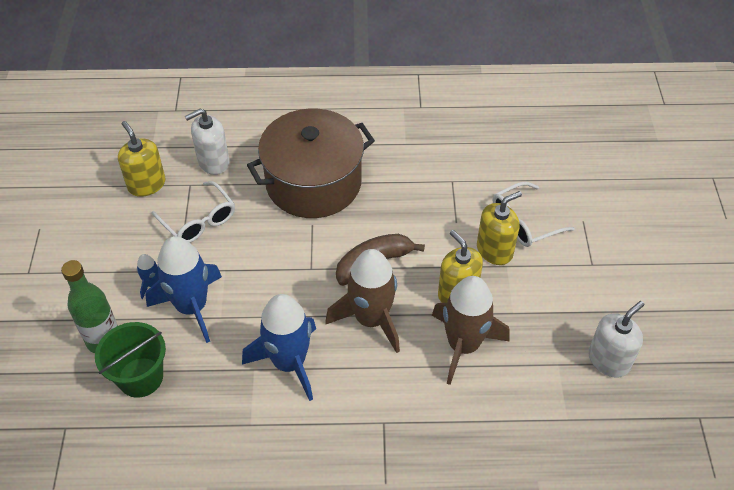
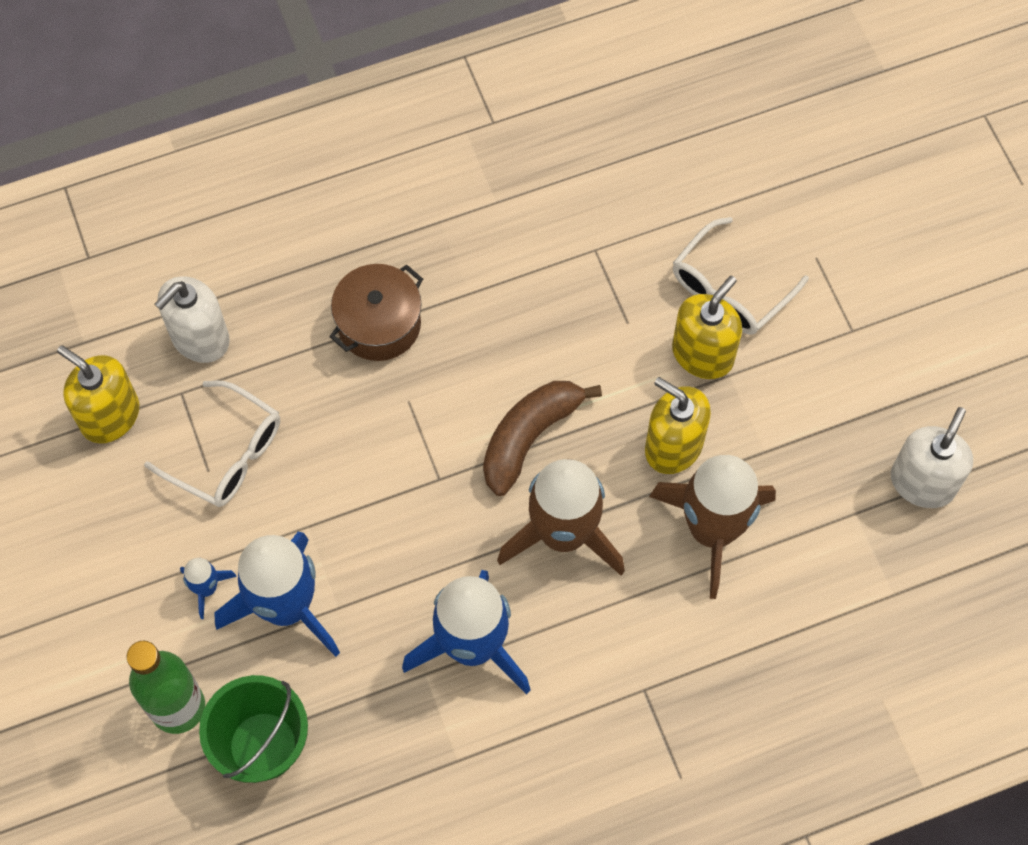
camera: 20 degrees left, 15 degrees up
brown pot [247,108,375,218] -> brown pot [330,264,423,361], size x0.52

